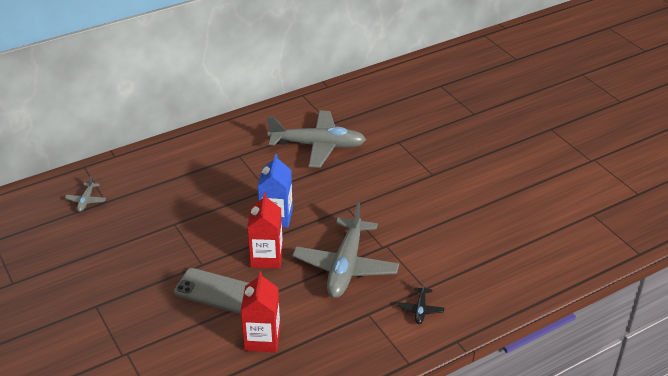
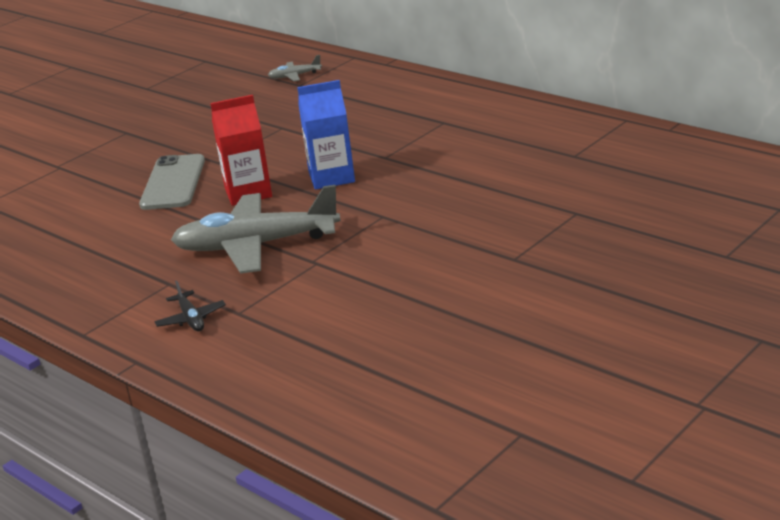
camera: 75 degrees right, 10 degrees down
red carton [241,271,280,352] -> none
grey plane [267,111,366,168] -> none
black plane [397,280,444,324] -> black plane turned 105 degrees counterclockwise [154,280,226,331]

